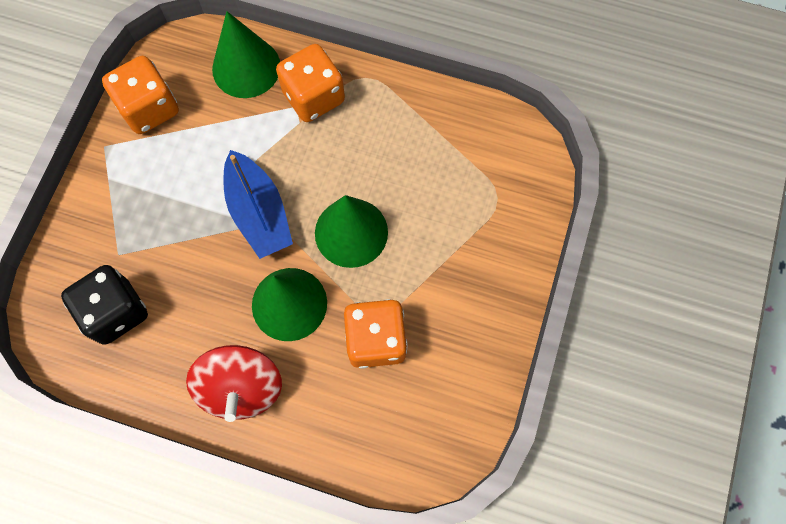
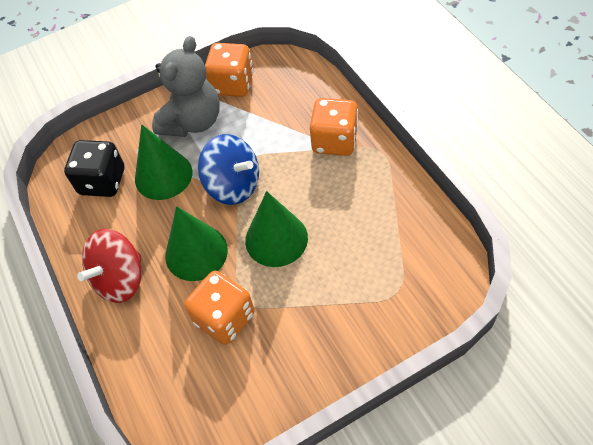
camera: 50 degrees right, 15 degrees down
green cone [212,11,280,98] -> green cone moved to [135,124,192,200]
blue boat [224,150,293,259] -> blue spinning top [198,134,259,205]
none -> grey teddy bear [152,36,220,137]

